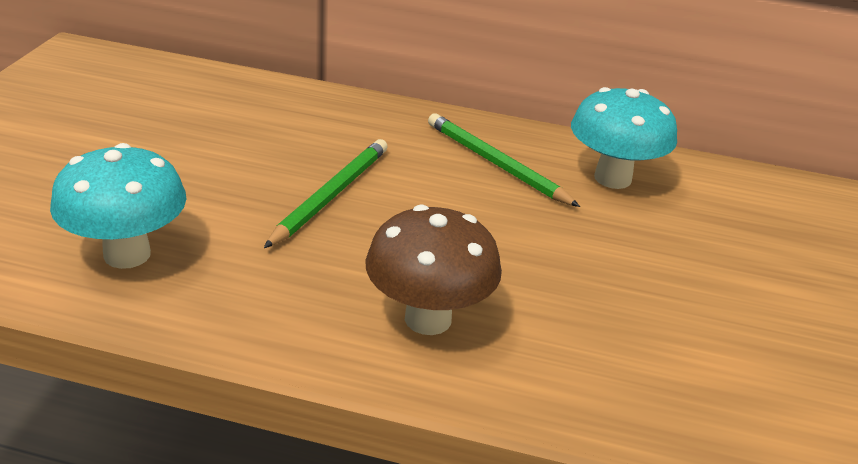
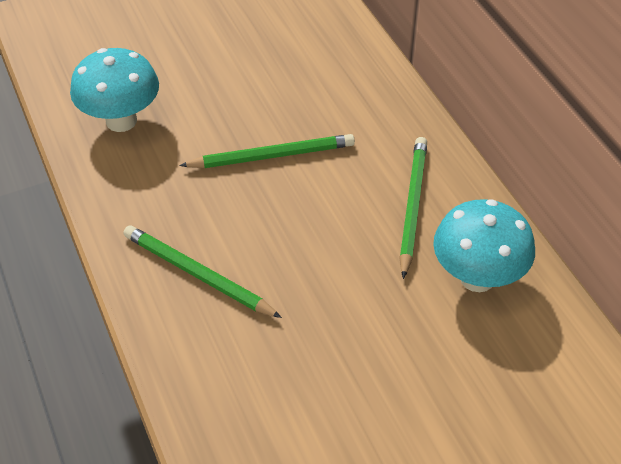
camera: 55 degrees right, 15 degrees up
brown mushroom [365,205,502,335] -> green pencil [123,225,282,318]

